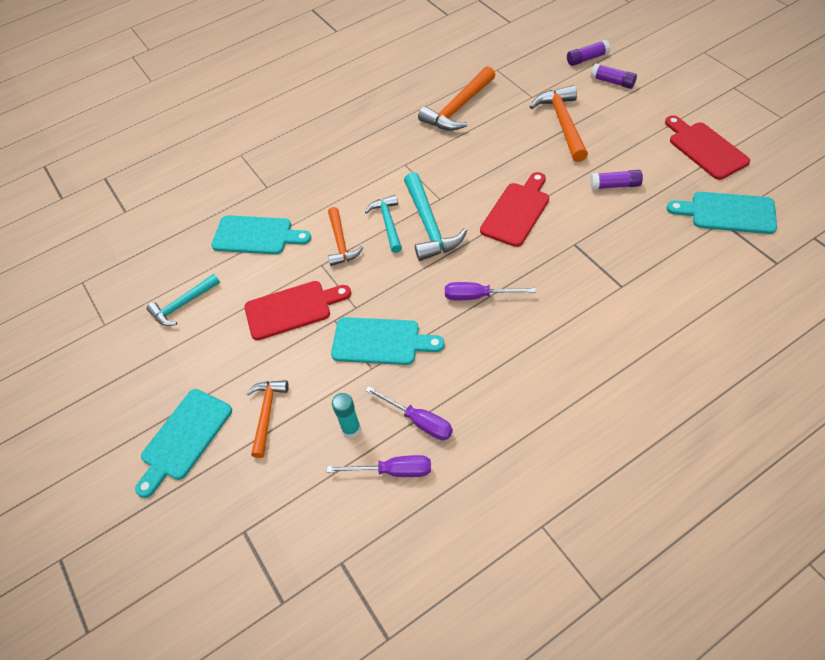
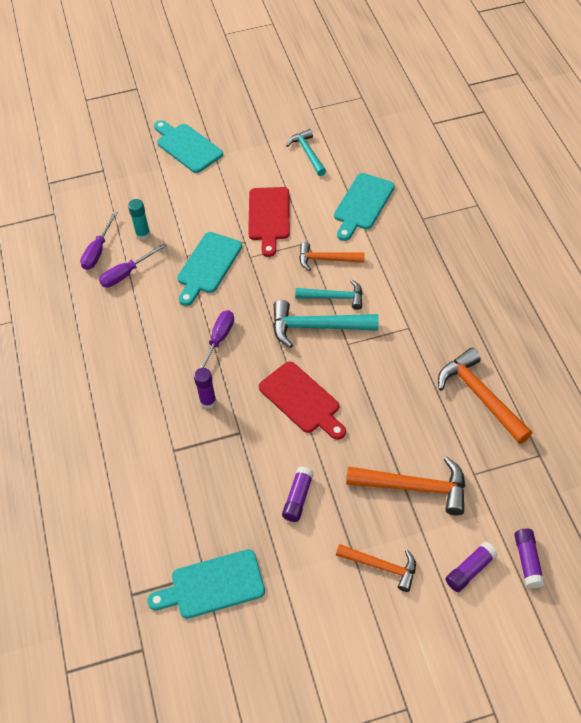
camera: 105 degrees right, 0 degrees up
orange hammer [246,380,289,458] -> orange hammer moved to [336,544,416,592]
red cutting board [665,115,750,180] -> none
turquoise cutting board [667,192,777,234] -> turquoise cutting board turned 135 degrees counterclockwise [147,549,265,619]
none -> purple glue stick [194,368,217,409]

